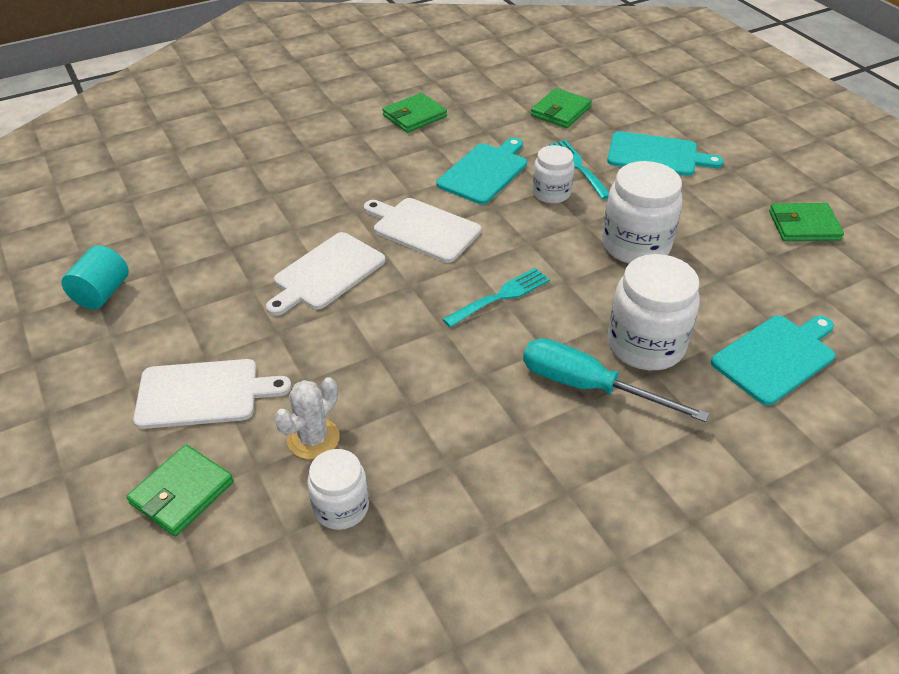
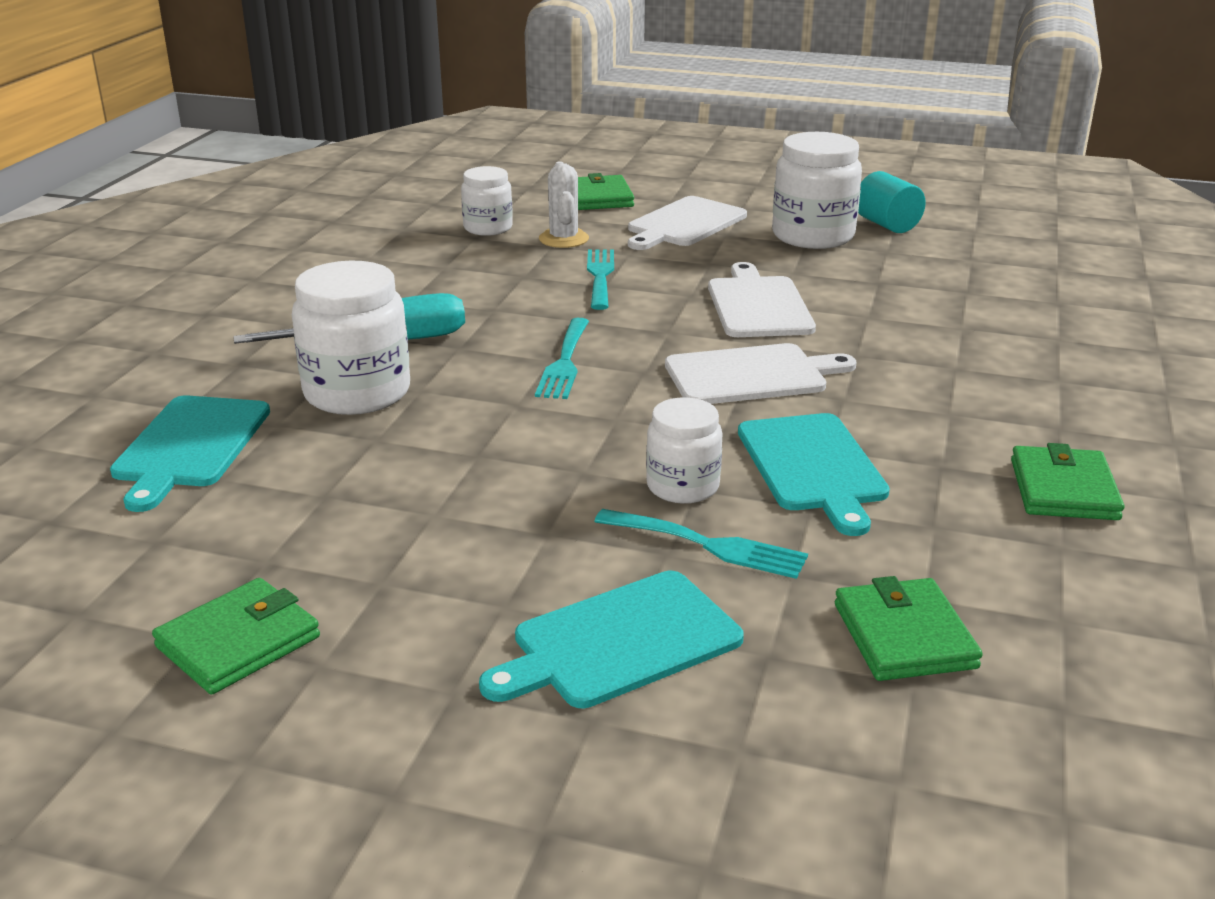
camera: 135 degrees right, 15 degrees down
white jar [602,161,683,264] -> white jar moved to [772,132,862,249]
none -> turquoise fork [587,249,614,310]

